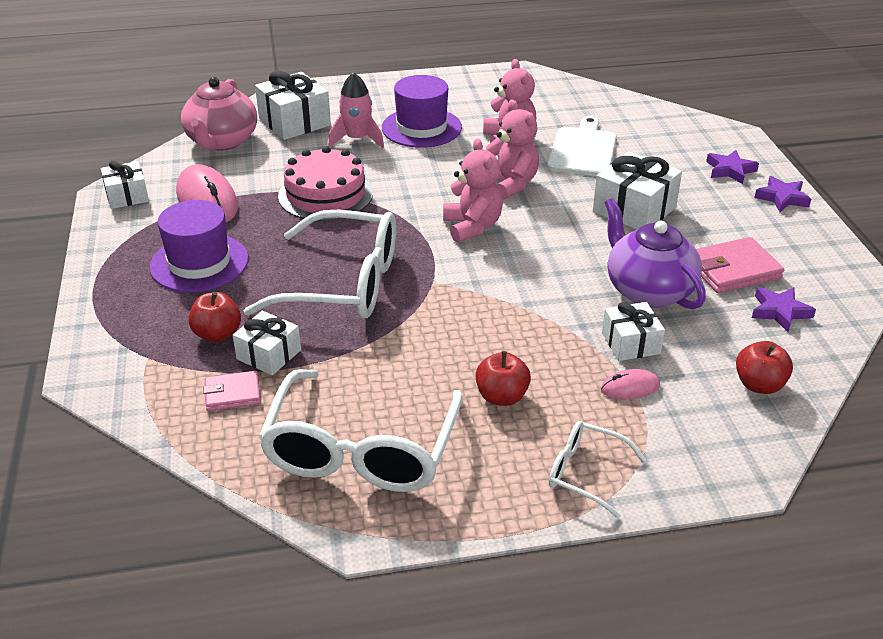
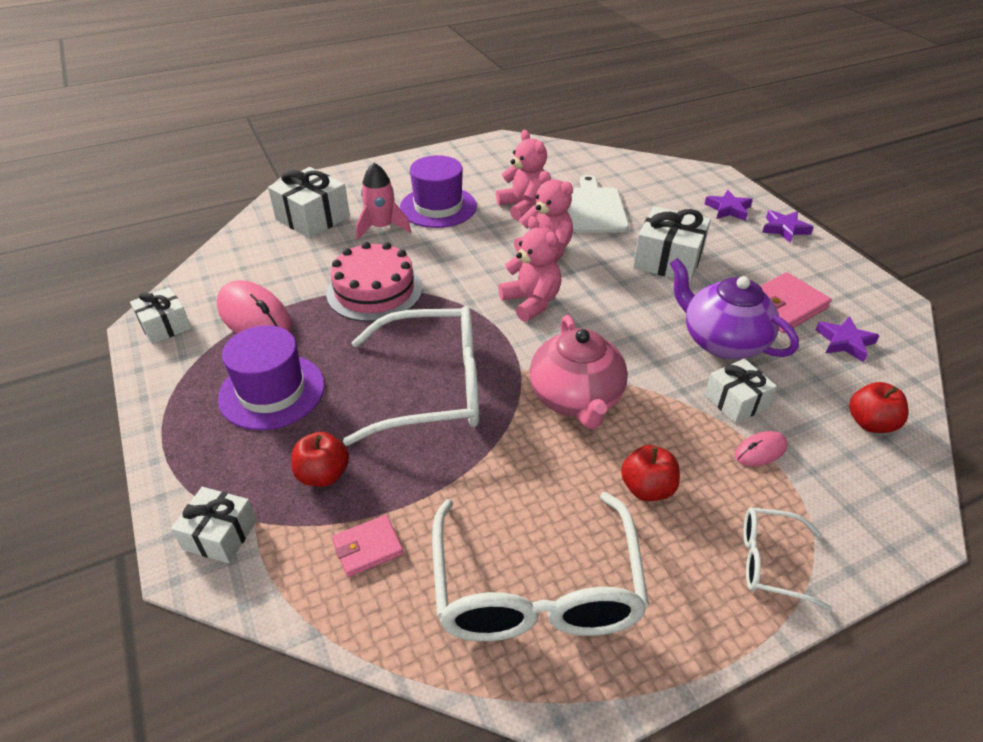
camera: 15 degrees left, 5 degrees up
pink teapot [181,77,257,151] -> pink teapot moved to [529,315,628,429]
white gift [233,311,301,375] -> white gift moved to [171,487,257,563]

